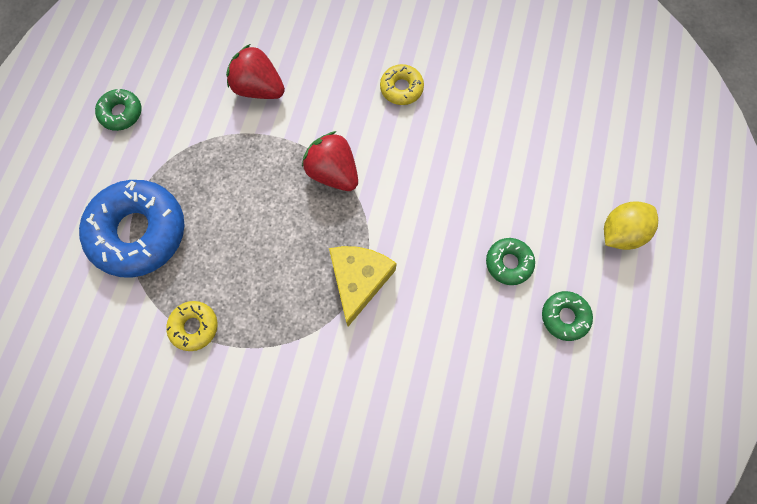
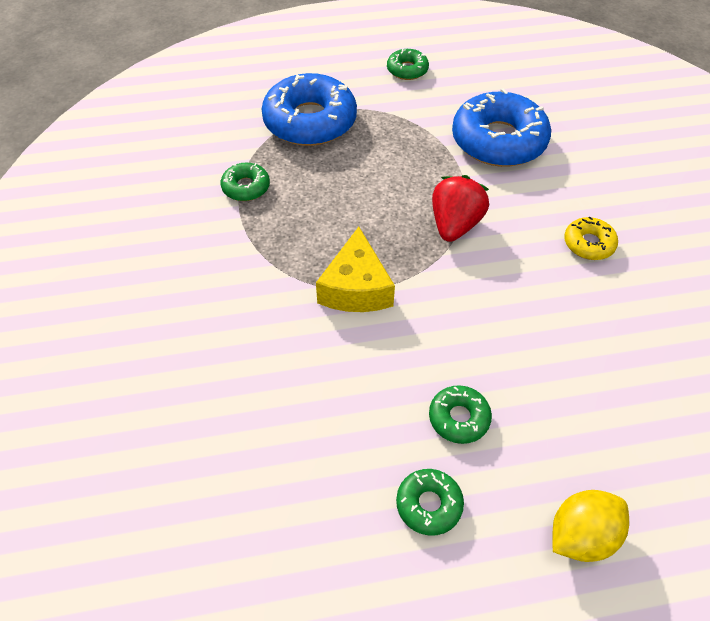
camera: 65 degrees right, 20 degrees down
yellow donut [166,301,218,351] -> green donut [221,162,270,201]
red strawberry [226,44,285,99] -> blue donut [452,89,551,167]
yellow cheese [329,246,397,327] -> yellow cheese turned 105 degrees clockwise [316,227,395,312]
yellow lemon [604,201,658,250] -> yellow lemon turned 60 degrees counterclockwise [552,490,629,562]

